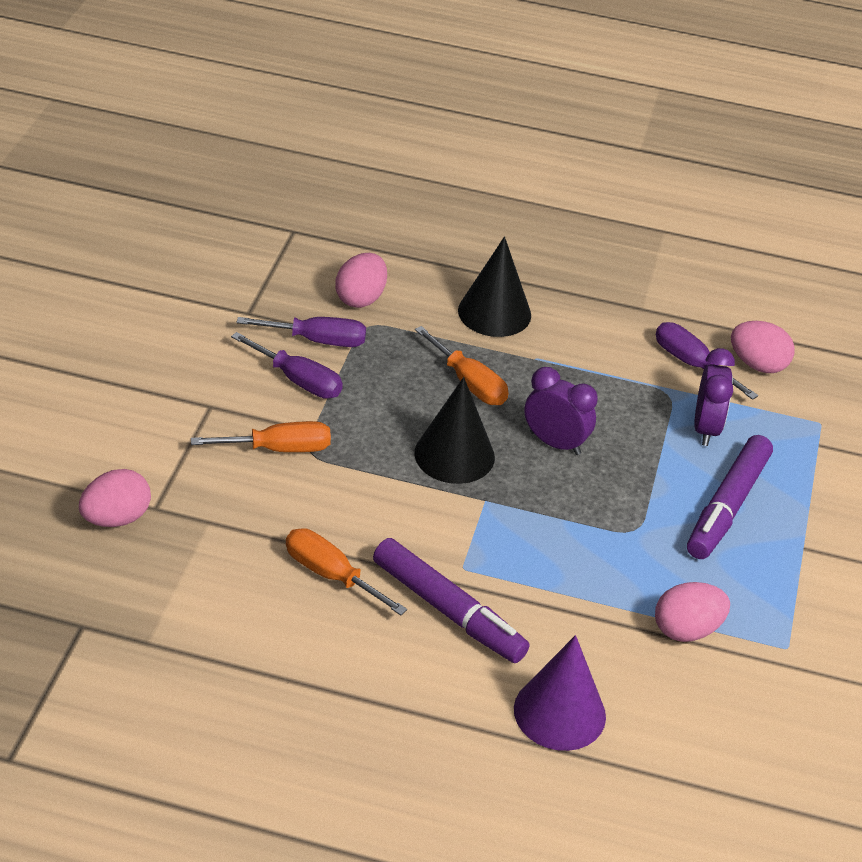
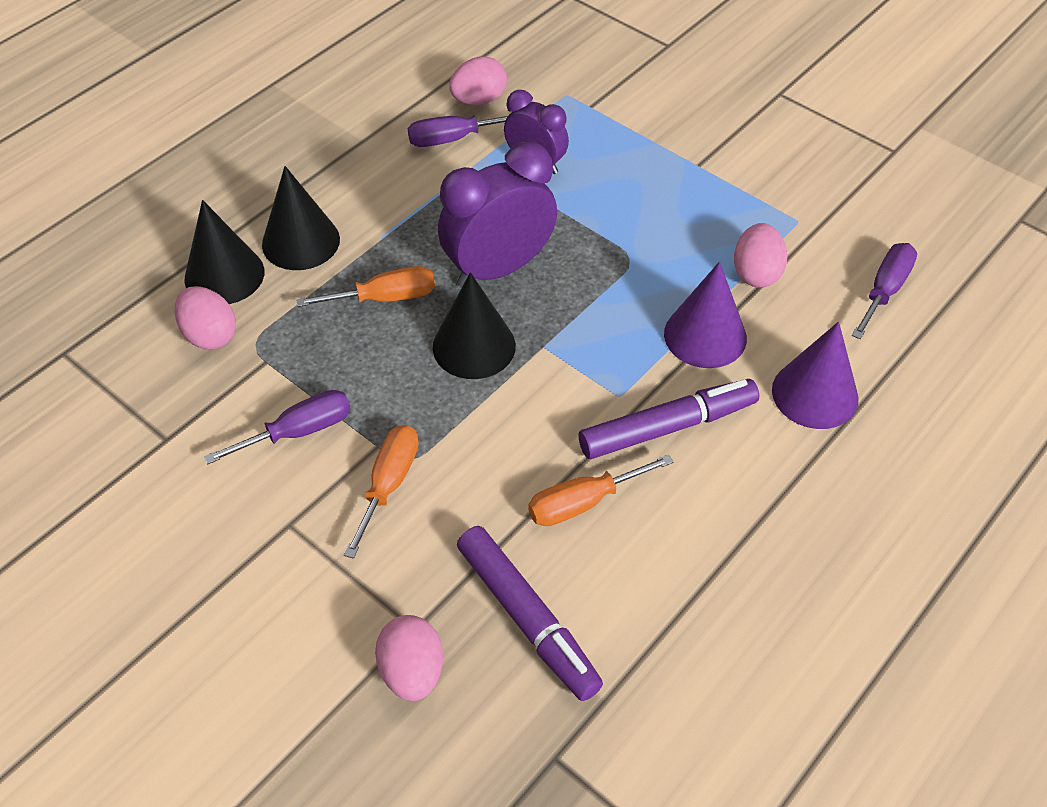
camera: 60 degrees left, 10 degrees up
purple screwdriver [236,317,366,347] -> purple screwdriver moved to [852,243,917,339]
purple clock [524,367,598,455] -> purple clock [438,142,557,286], size x1.65
purple marker [687,435,773,559] -> purple marker moved to [457,526,603,701]
none -> black cone [184,200,264,304]
none -> purple cone [664,262,747,368]

